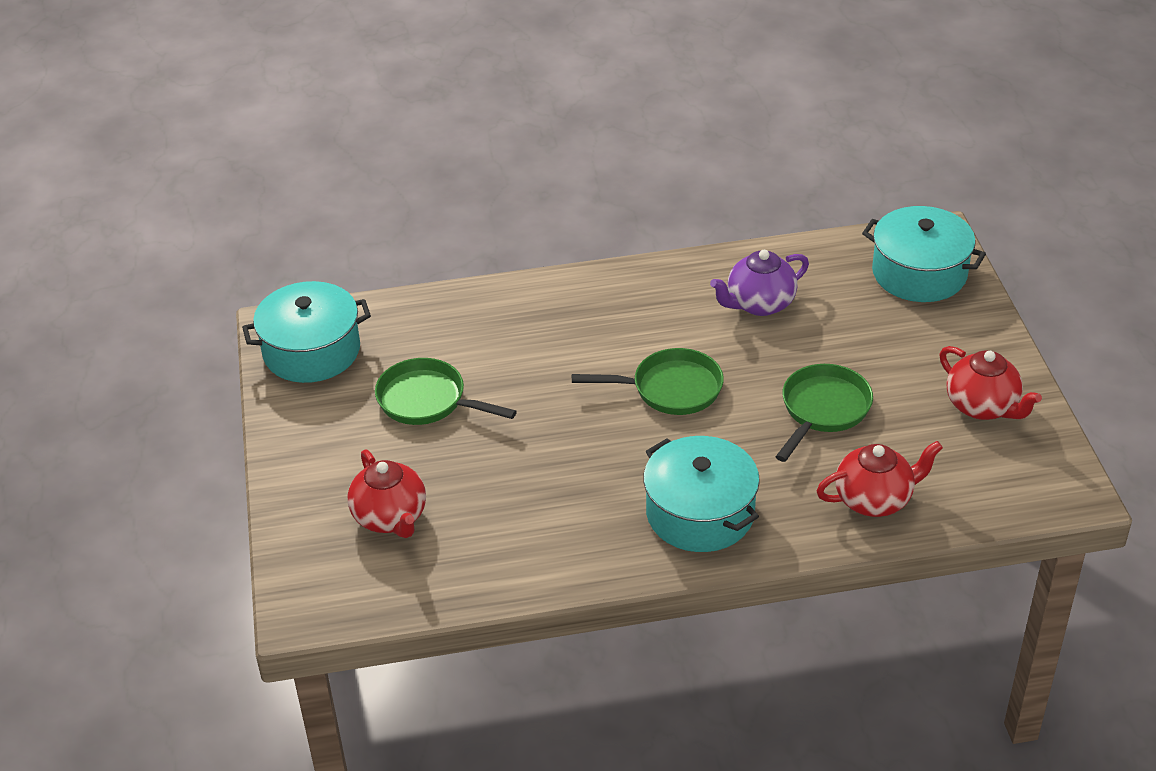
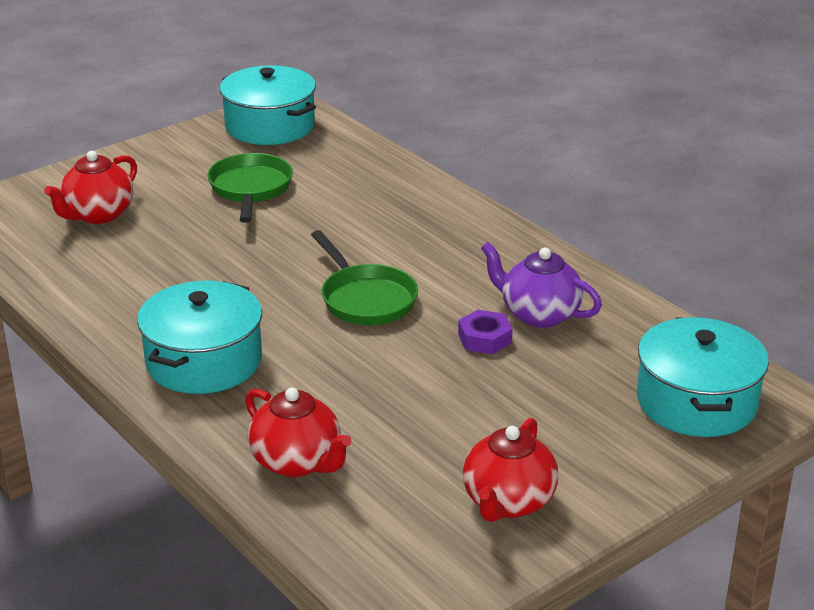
camera: 60 degrees right, 10 degrees down
green pan [775,364,873,462] -> none
none -> purple nut [458,310,513,355]

